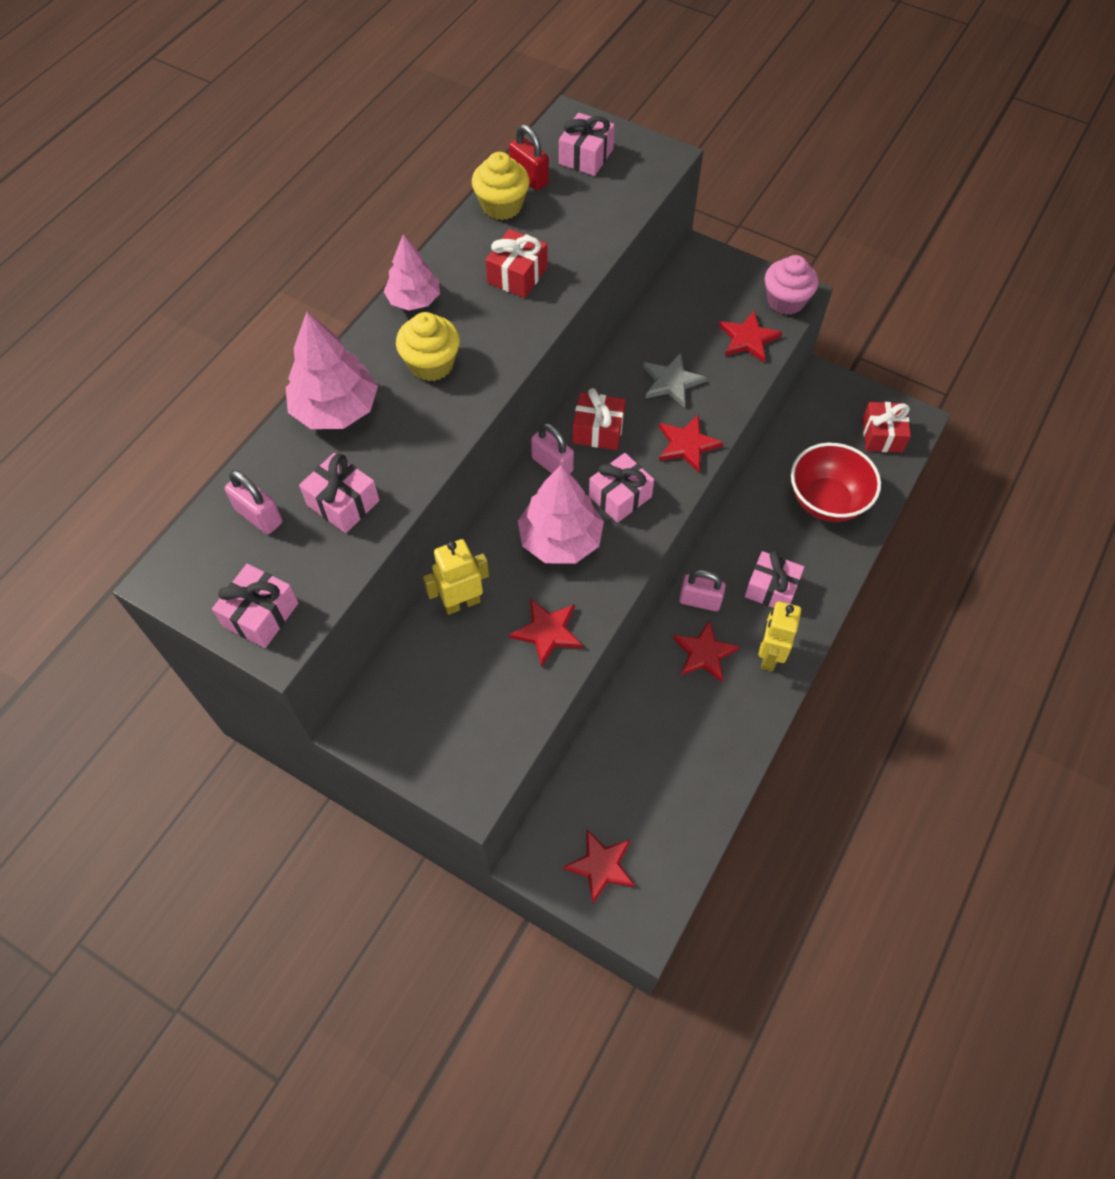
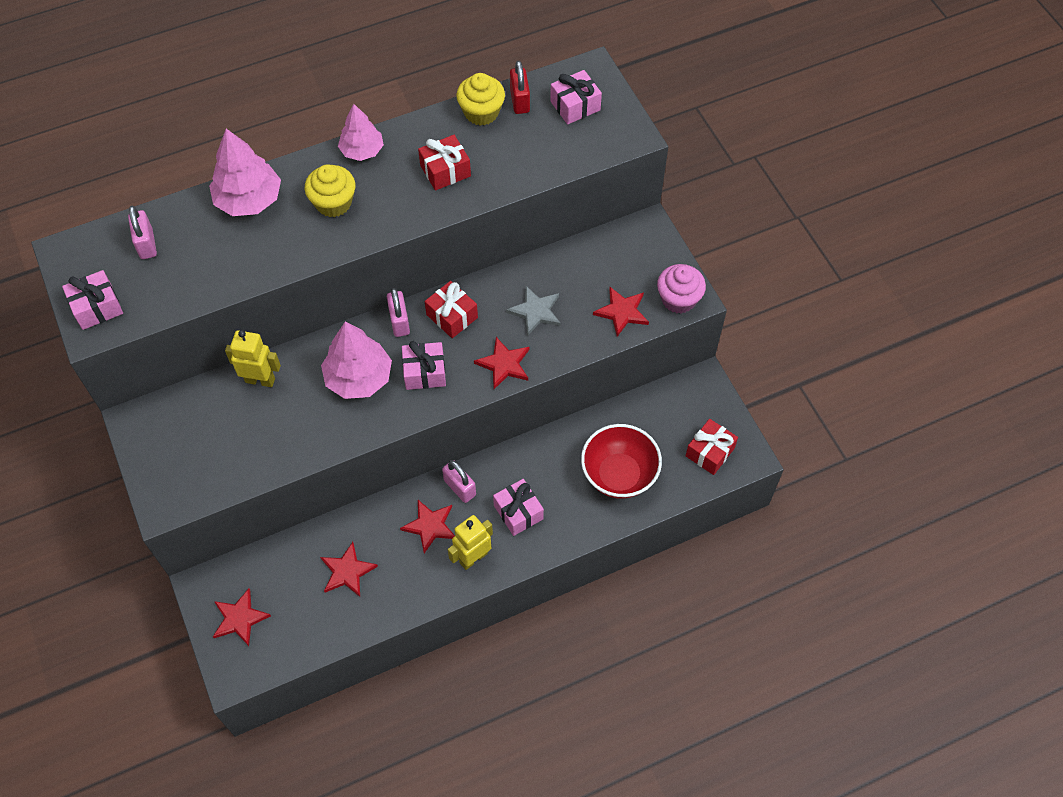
camera: 35 degrees right, 0 degrees up
pink gift [299,453,379,533] -> none
red star [509,599,583,667] -> red star moved to [320,542,378,597]

